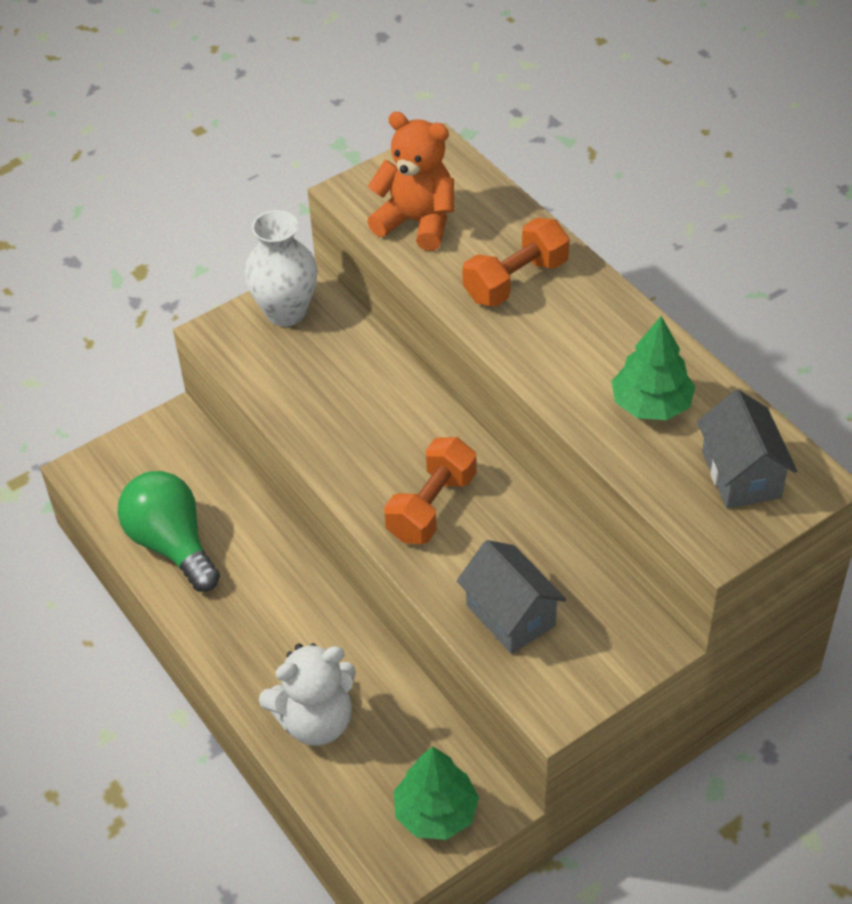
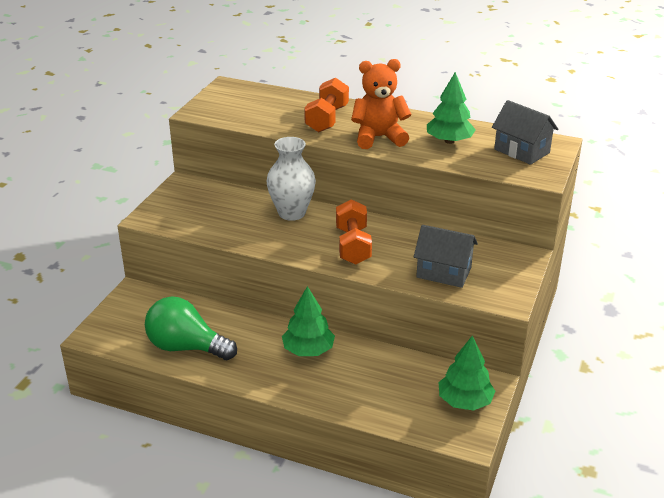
camera: 35 degrees left, 15 degrees down
white vase [244,210,318,327] -> white vase moved to [266,137,316,221]
white teddy bear [259,643,356,746] -> none
orange teddy bear [367,112,454,251] -> orange teddy bear moved to [351,59,412,149]
none -> green tree [282,286,335,356]

